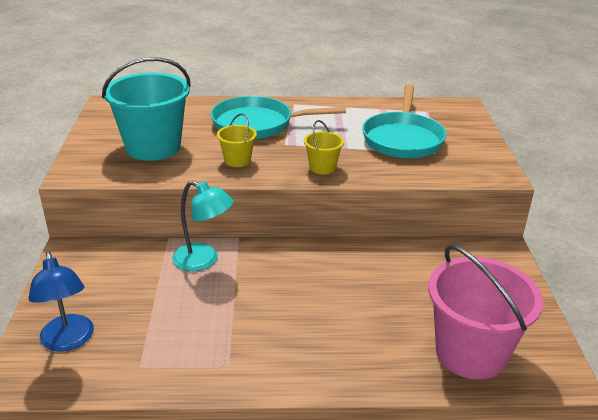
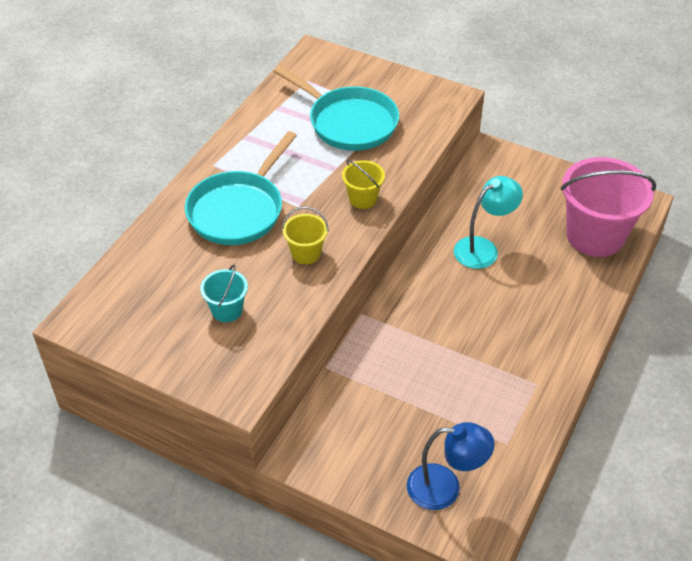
camera: 60 degrees left, 15 degrees up
turquoise bucket [102,57,191,161] -> turquoise bucket [200,265,248,322], size x0.47
turquoise lamp [172,181,234,271] -> turquoise lamp moved to [454,176,523,269]

